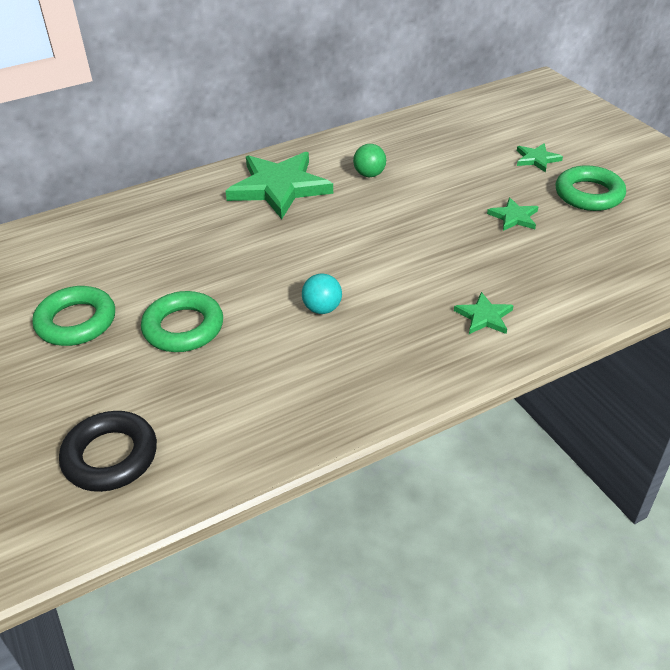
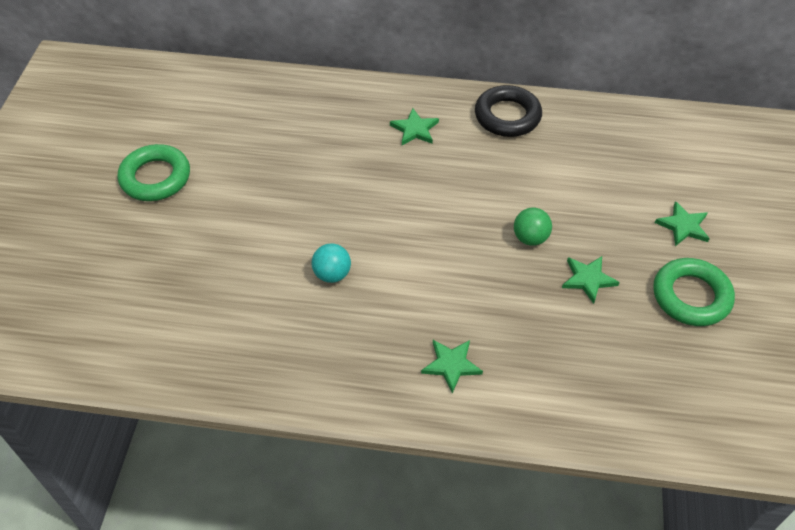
camera: 35 degrees right, 10 degrees up
black ring [59,411,157,492] -> black ring moved to [475,85,542,137]
green ring [141,291,223,352] -> none
green star [225,152,333,219] -> green star [390,108,439,145], size x0.46
green ball [353,144,386,177] -> green ball moved to [514,207,552,246]

